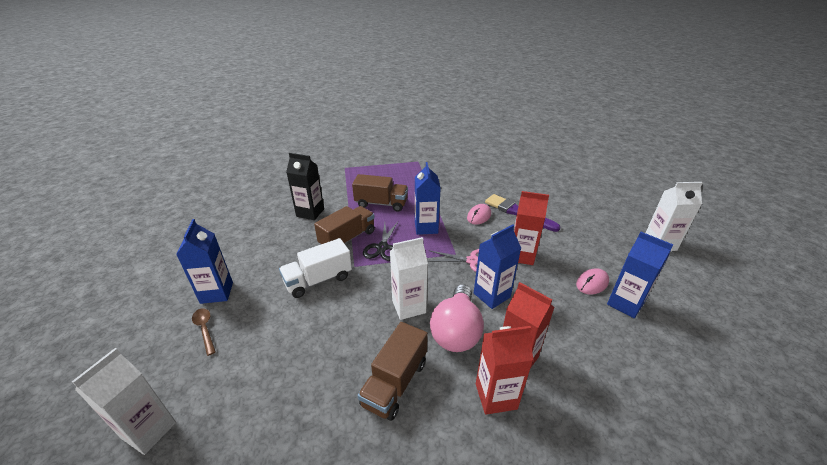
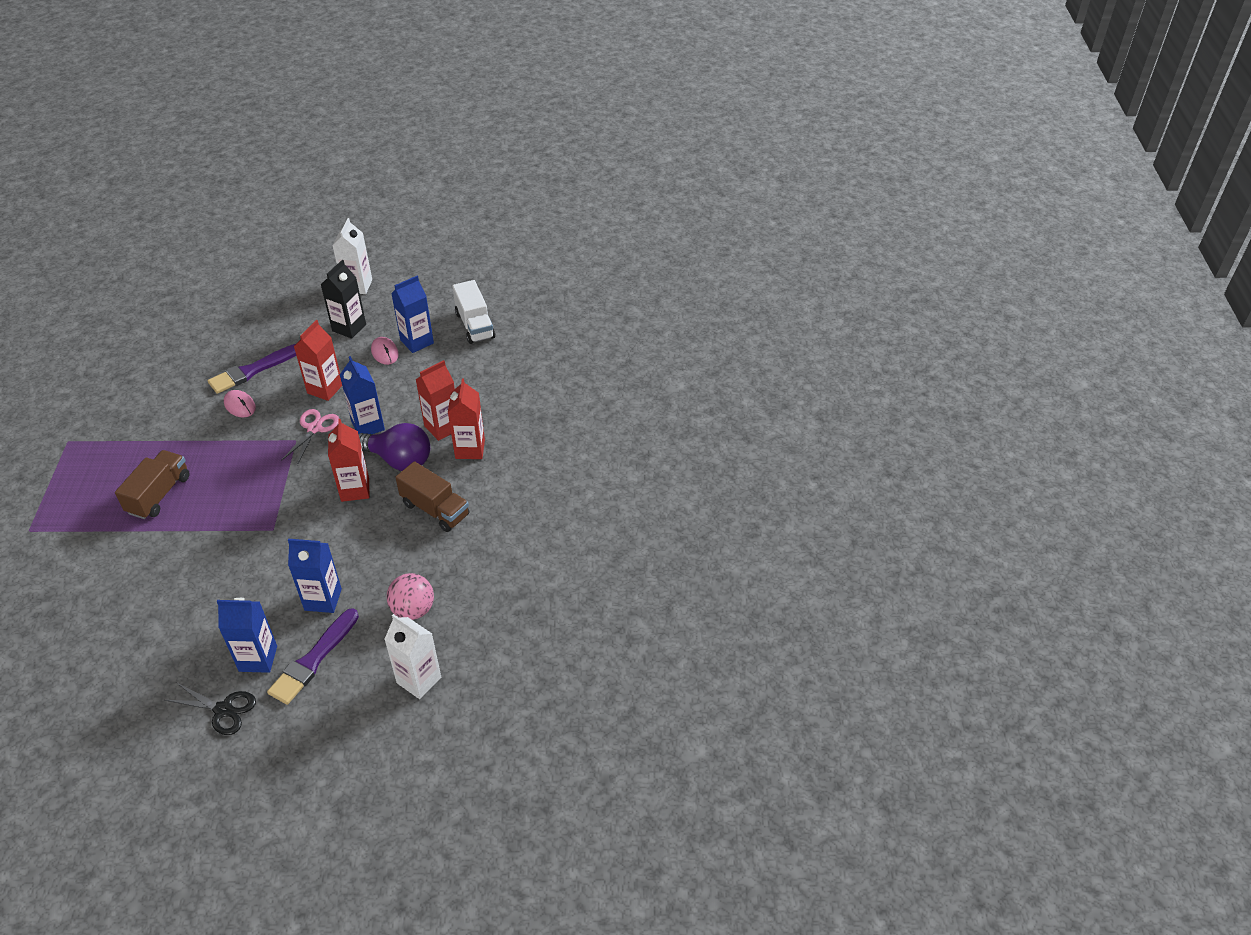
camera: 80 degrees left, 10 degrees up
brown spoon [192,308,216,356] -> purple brush [267,608,359,705]
white truck [279,238,352,298] -> white truck moved to [452,280,495,344]
black carton [286,153,324,220] -> black carton moved to [320,260,366,339]
brown truck [314,206,375,245] -> none
black scissors [363,222,398,261] -> black scissors moved to [165,682,256,735]
white carton [390,237,428,320] -> red carton [328,419,369,502]
blue carton [415,162,441,235] -> blue carton moved to [288,539,342,613]
pink light bulb [430,284,484,352] -> purple light bulb [359,423,430,471]
none -> pink ball [387,573,434,620]

